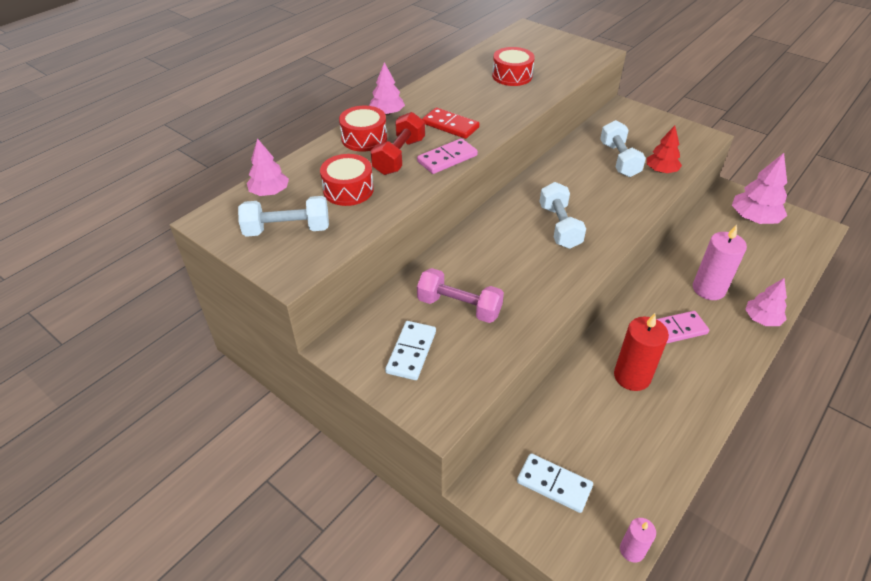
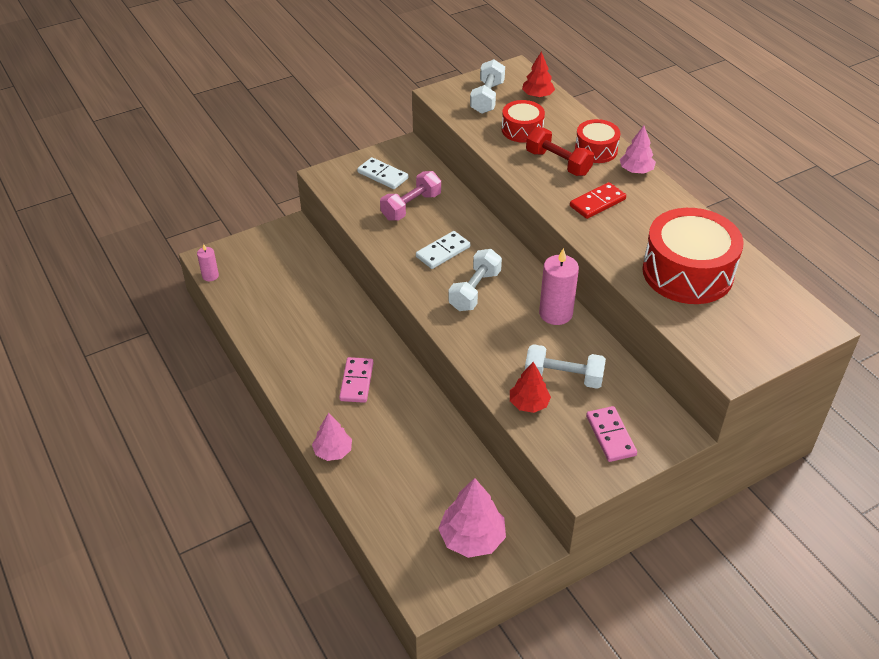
camera: 110 degrees right, 0 degrees up
pink tree [247,138,289,196] -> red tree [522,52,555,98]
pink domino [417,138,478,174] -> pink domino moved to [586,406,637,462]
red drum [492,47,535,86] -> red drum [642,208,744,304], size x1.85
white domino [517,453,593,513] -> white domino moved to [416,231,470,269]
white dumbbell [540,182,586,249] -> white dumbbell turned 75 degrees counterclockwise [449,249,502,311]
red candle [614,313,669,391] -> none
pink candle [693,225,747,300] -> pink candle moved to [539,248,579,325]

